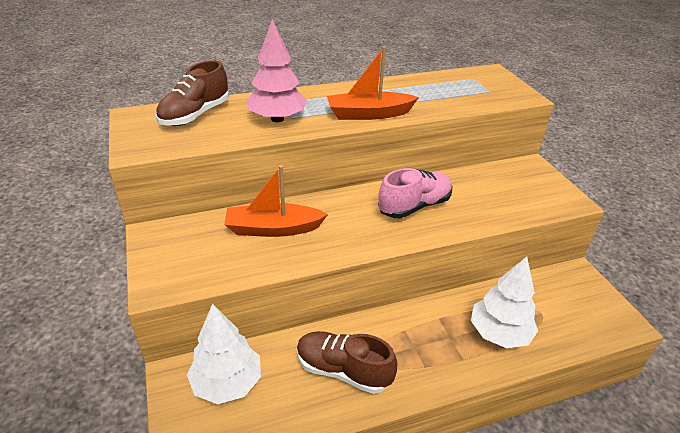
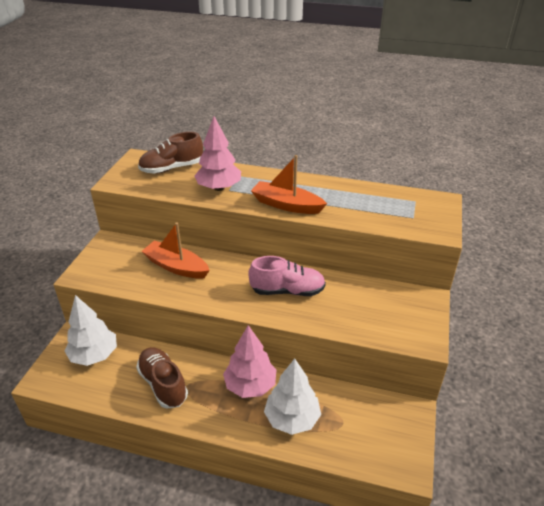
camera: 35 degrees right, 0 degrees up
none -> pink tree [223,325,276,398]

